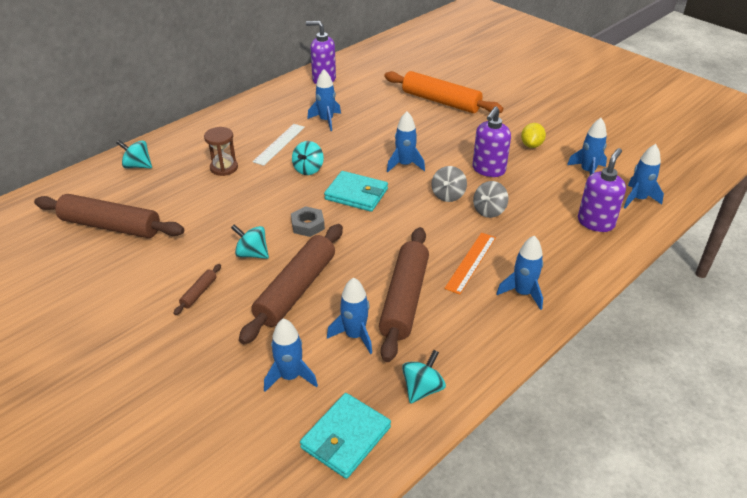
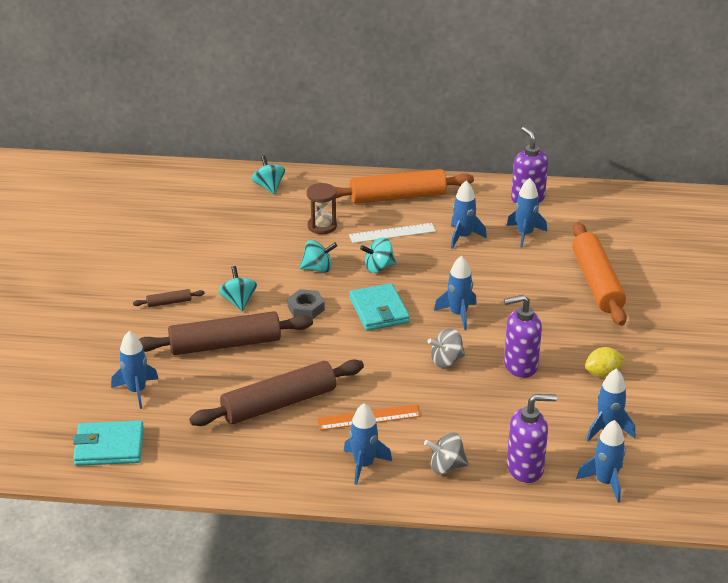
camera: 50 degrees right, 5 degrees down
brown rolling pin [34,194,184,238] -> none
blue rocket [327,277,372,354] -> blue rocket moved to [507,178,547,247]
turquoise spinning top [402,350,446,404] -> turquoise spinning top moved to [300,240,337,273]
grey spinning top [473,181,508,218] -> grey spinning top moved to [424,433,469,474]
none -> orange rolling pin [335,169,474,204]

